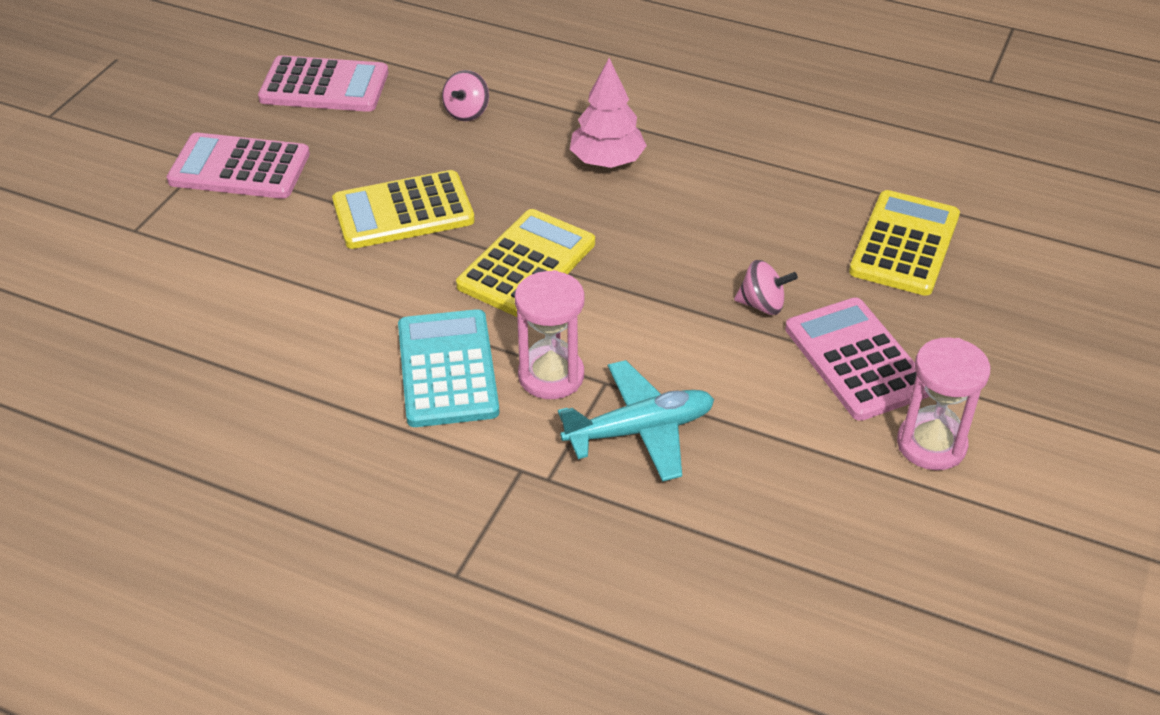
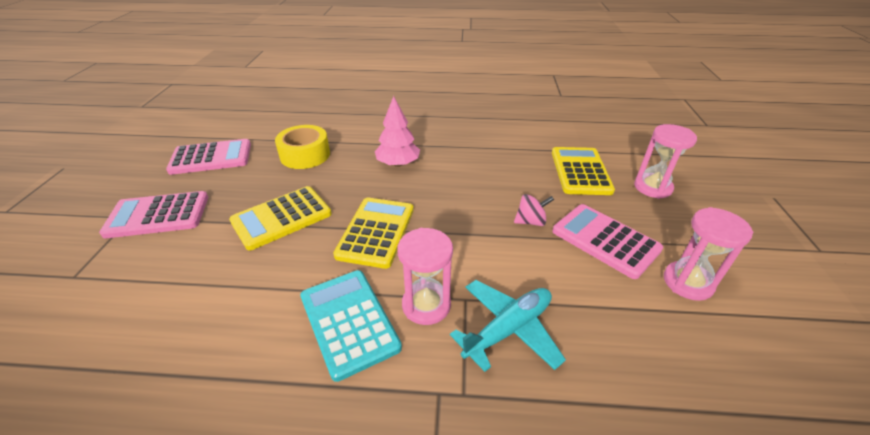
camera: 20 degrees left, 5 degrees down
pink spinning top [442,70,489,121] -> yellow tape [275,125,330,169]
none -> pink hourglass [634,124,697,199]

